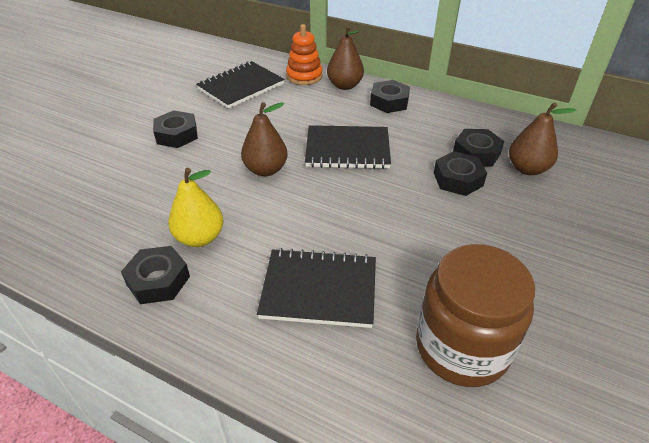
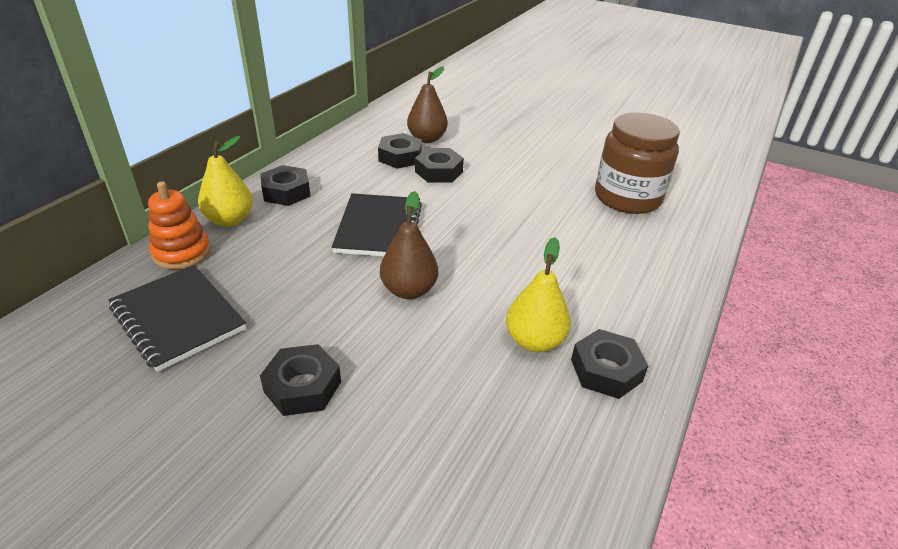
camera: 90 degrees left, 5 degrees down
black notebook [257,248,376,328] -> none
brown pear [327,26,364,90] -> yellow pear [198,136,253,227]

